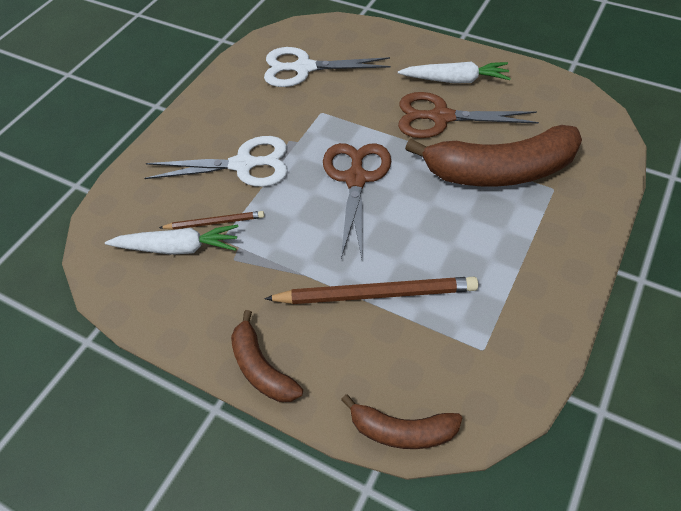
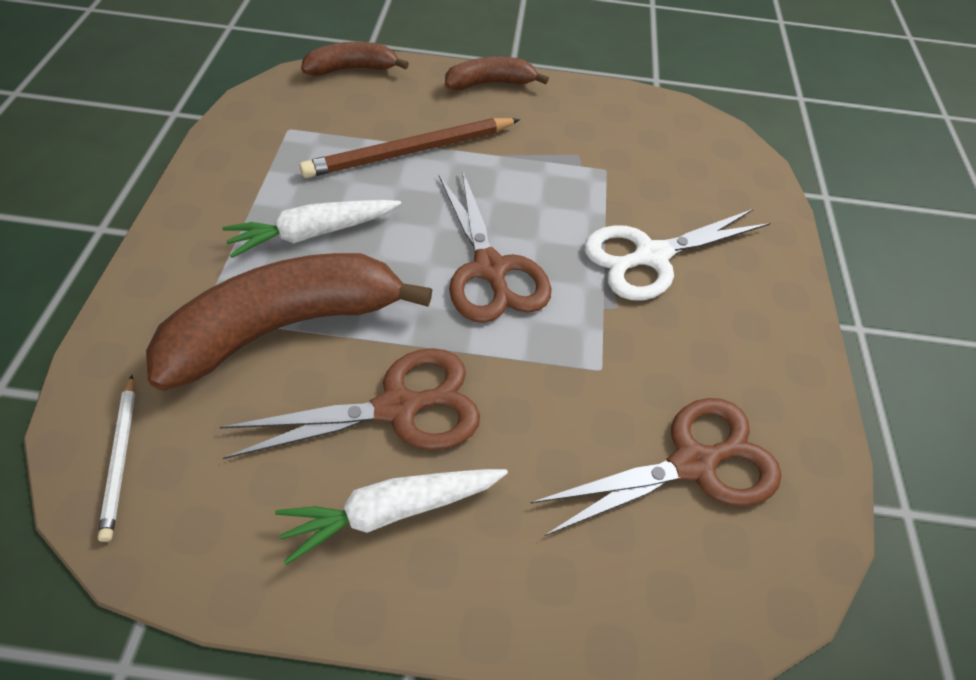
camera: 150 degrees right, 0 degrees up
white carrot [105,225,238,255] -> white carrot moved to [222,200,401,258]
brown pencil [159,211,264,230] -> none
brown banana [231,310,303,402] -> brown banana turned 45 degrees counterclockwise [445,56,549,90]
white scissors [264,47,391,87] -> brown scissors [531,398,782,536]
none -> white pencil [98,375,135,542]

